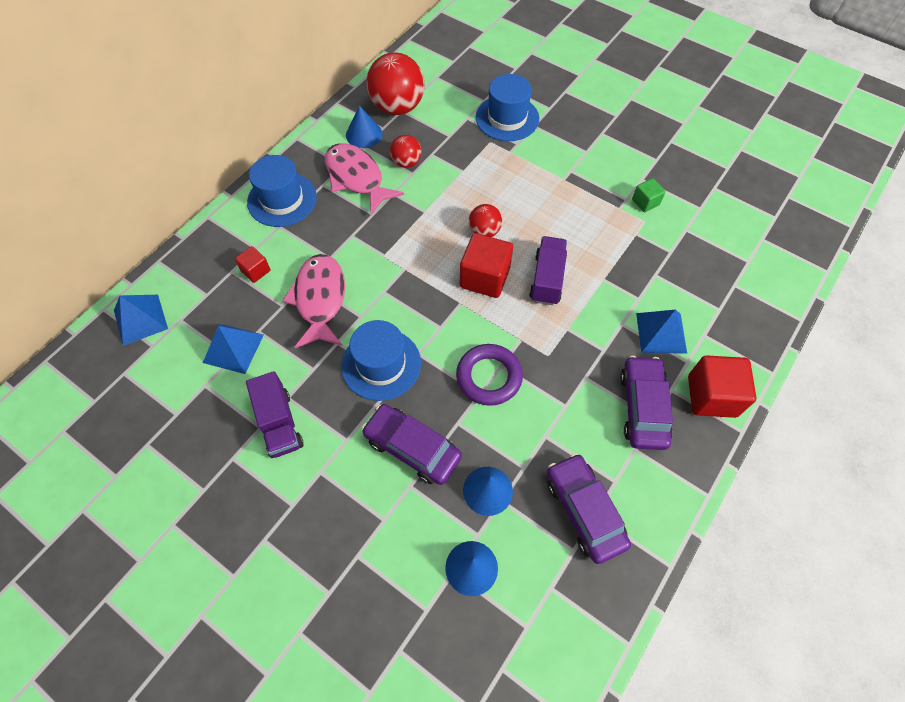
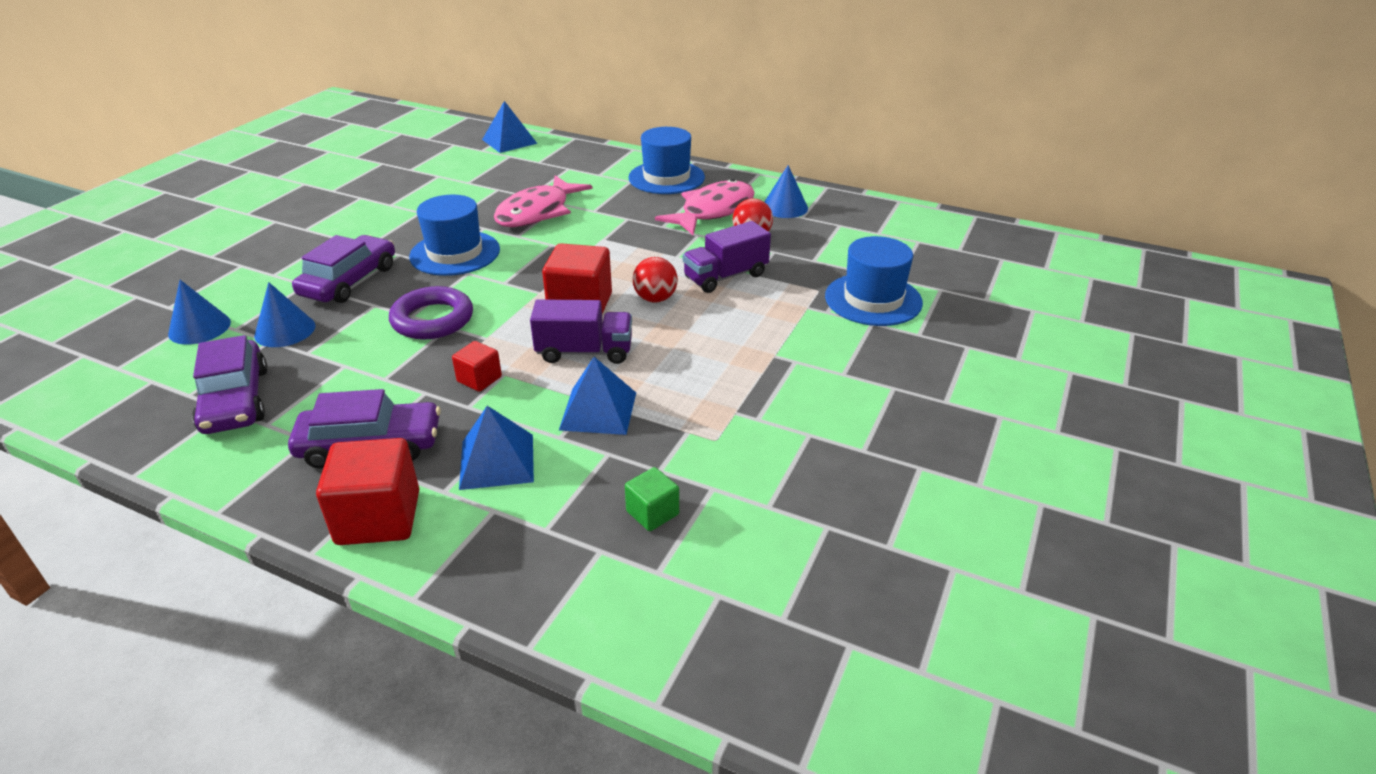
camera: 80 degrees right, 25 degrees down
blue pyramid [203,324,264,374] -> blue pyramid moved to [559,357,636,435]
red cube [235,246,271,283] -> red cube moved to [452,341,502,392]
purple truck [246,371,304,458] -> purple truck moved to [683,221,771,293]
pink fish [282,254,345,348] -> pink fish turned 135 degrees clockwise [494,175,593,227]
red ball [366,52,424,115] -> none
purple car [547,453,631,564] -> purple car turned 105 degrees clockwise [192,335,267,434]
green cube [632,178,666,212] -> green cube moved to [625,467,679,531]

